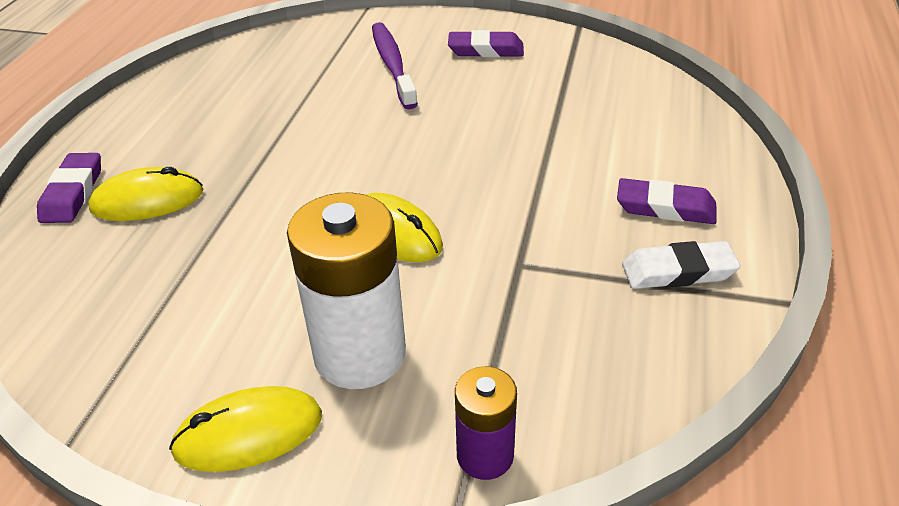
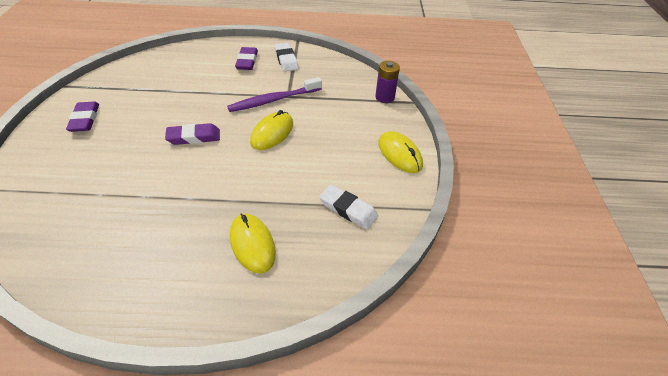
camera: 105 degrees left, 5 degrees up
purple eraser [37,153,101,223] -> purple eraser moved to [165,123,220,145]
white battery [287,193,406,389] -> none
purple toothbrush [372,22,418,109] -> purple toothbrush moved to [227,77,322,112]
none -> white eraser [319,185,378,229]

